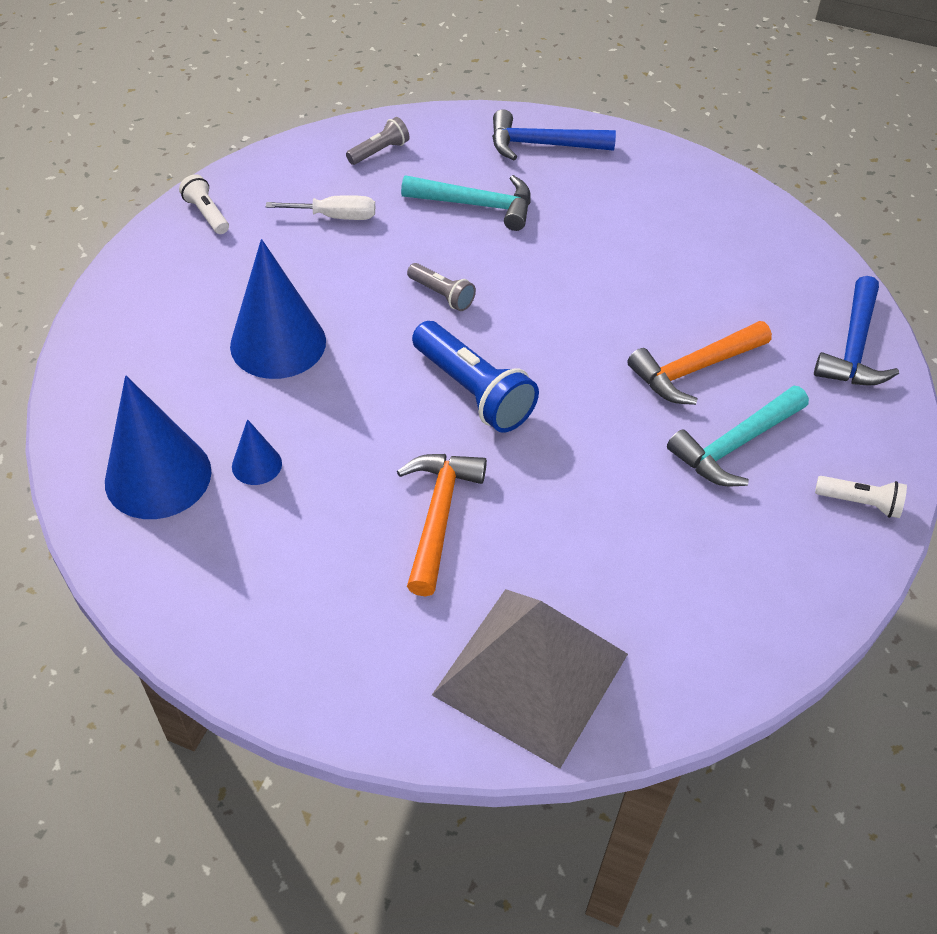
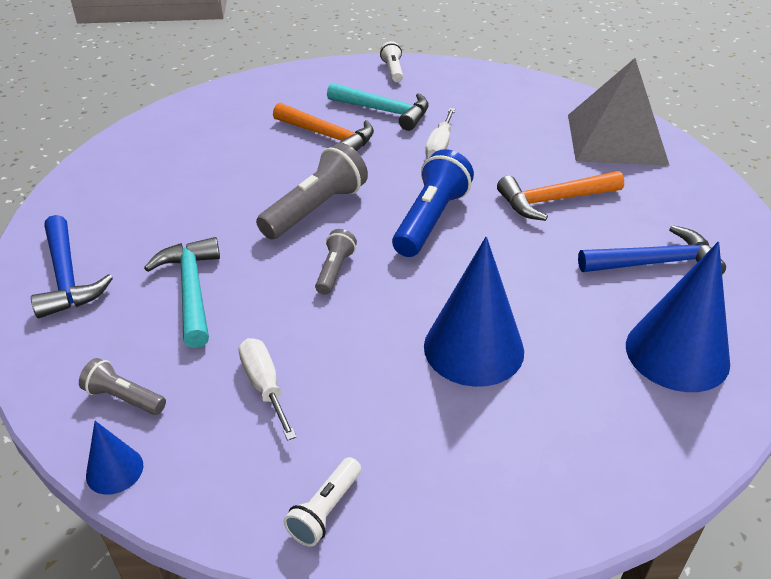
camera: 115 degrees left, 10 degrees down
blue cone [232,419,282,485] -> blue cone moved to [86,421,143,495]
blue hammer [814,276,899,386] -> blue hammer moved to [578,225,726,274]
none -> grey flashlight [256,143,368,239]
none -> white screwdriver [425,108,455,158]

